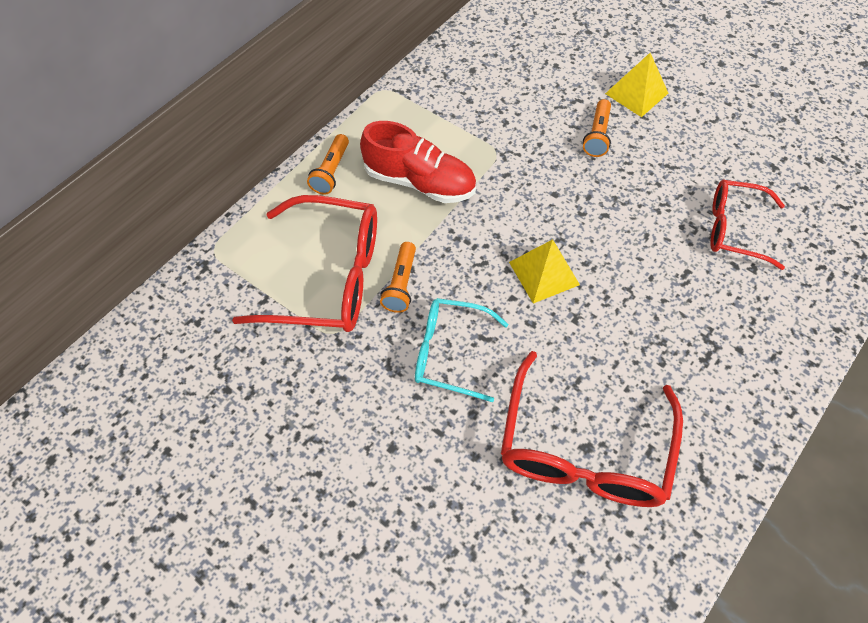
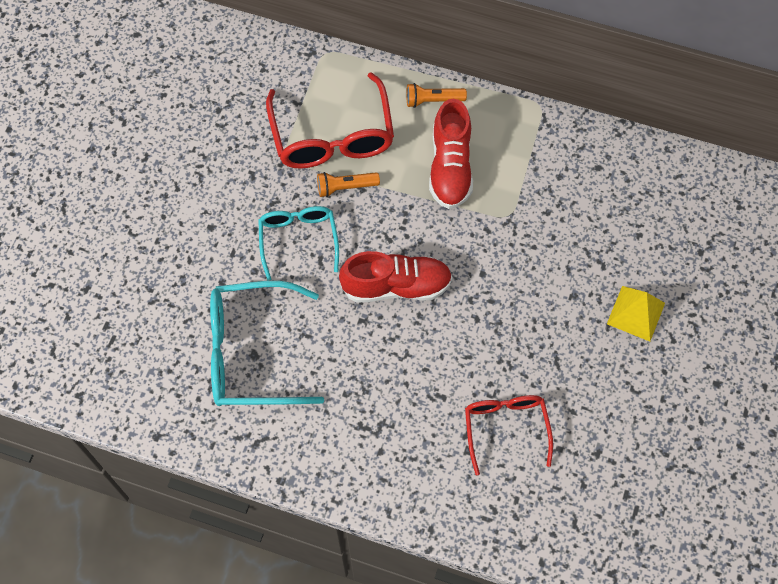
camera: 70 degrees right, 5 degrees up
red glasses [501,351,683,507] -> turquoise glasses [210,281,324,406]
yellow pyramid [509,239,580,304] -> red shoe [339,251,453,302]
orange flashlight [583,99,611,157] -> none

